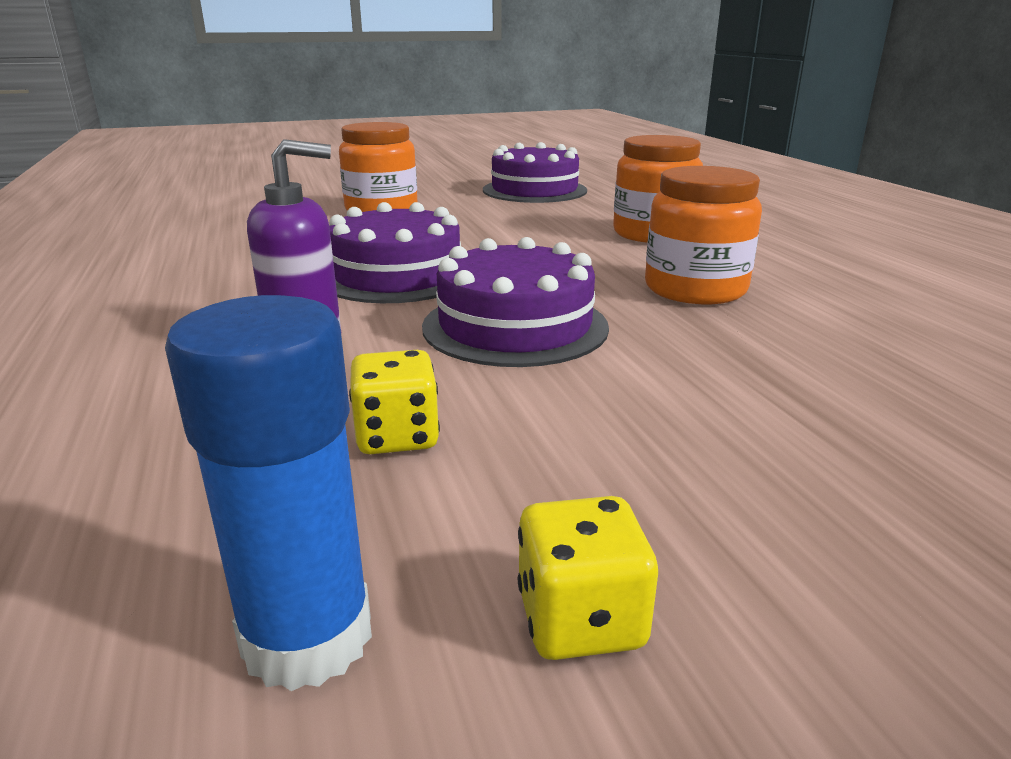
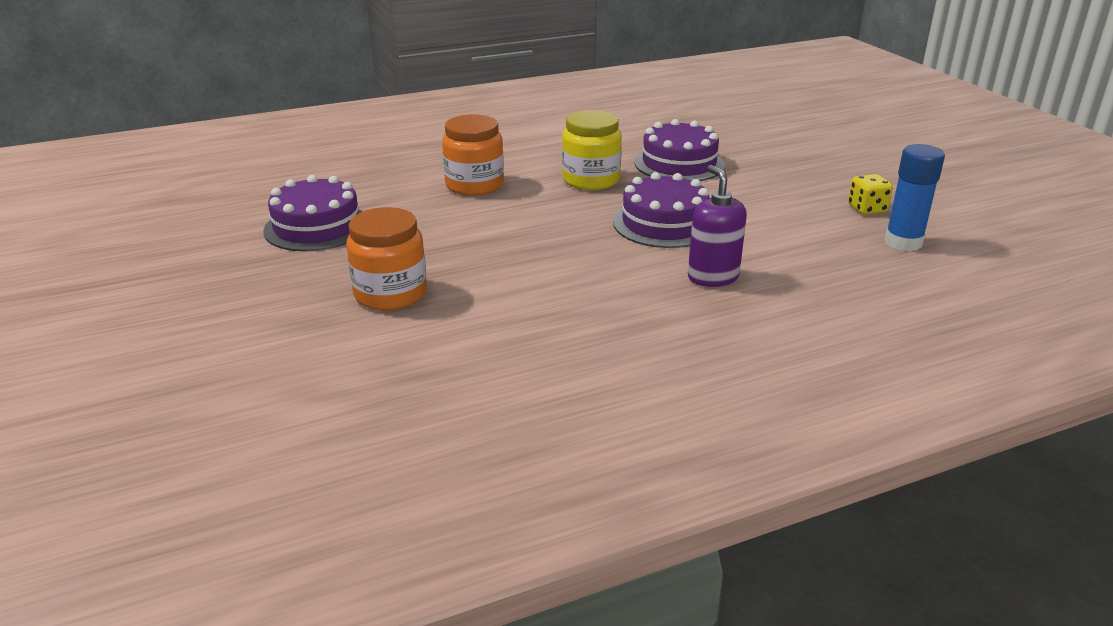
camera: 95 degrees left, 5 degrees up
purple cake [329,202,461,303] -> purple cake moved to [634,119,725,181]
yellow dice [349,350,440,454] -> none
orange jar [645,166,762,304] -> yellow jar [562,110,622,190]

